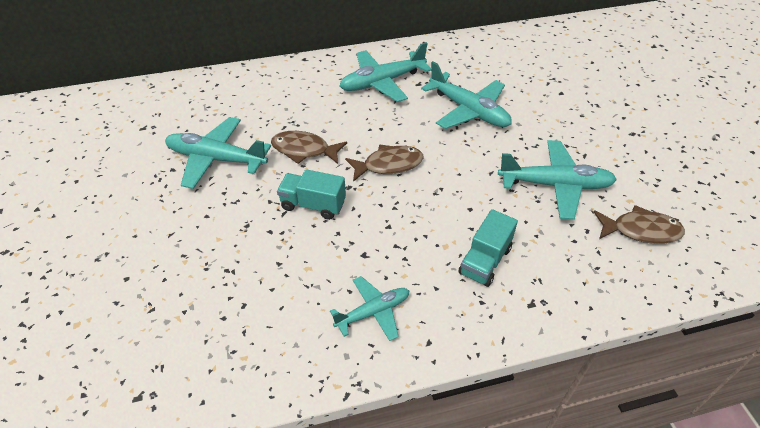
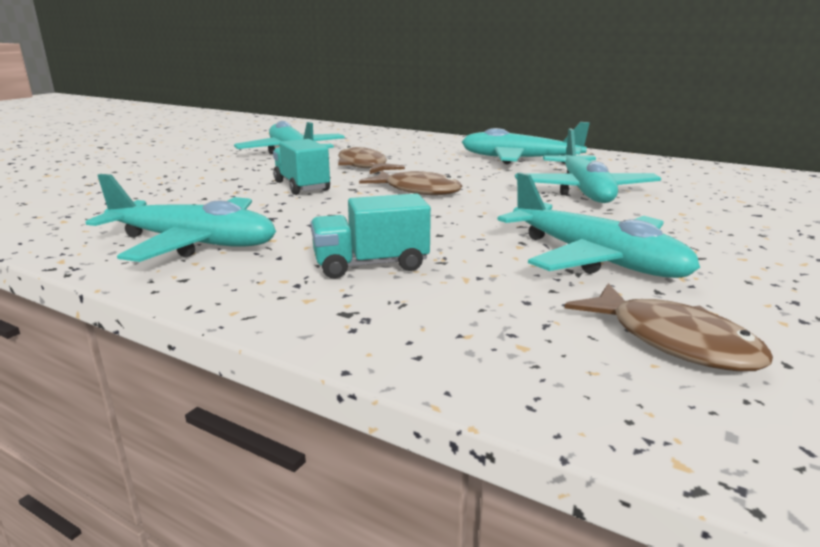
camera: 45 degrees right, 25 degrees down
turquoise plane [330,276,409,341] -> turquoise plane [86,174,276,262], size x1.64

